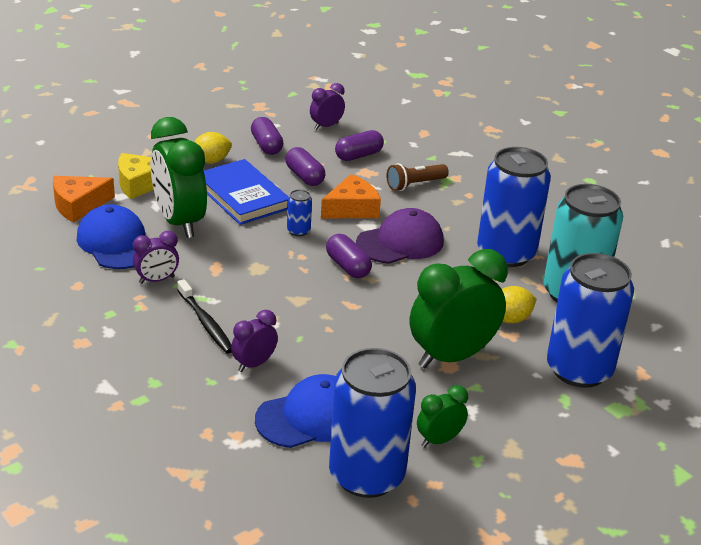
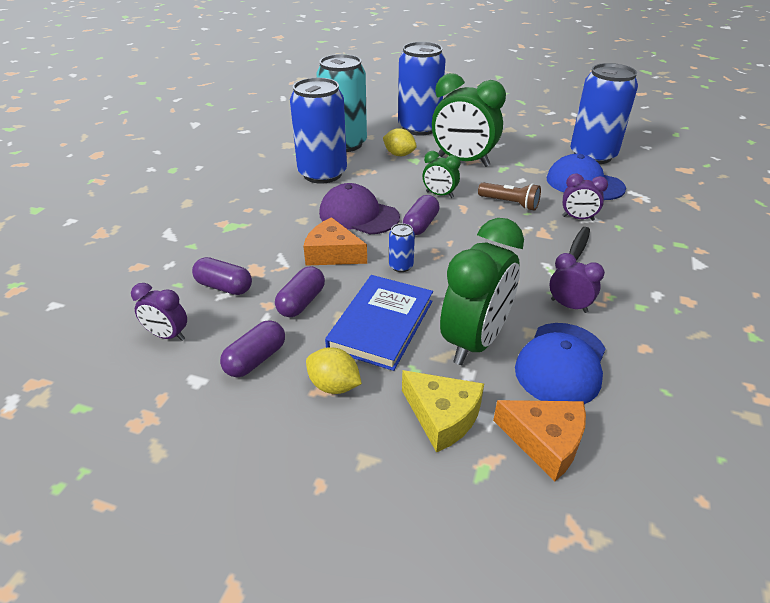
camera: 120 degrees left, 5 degrees up
brown flashlight [386,163,449,191] -> brown flashlight moved to [478,183,541,211]
green clock [417,385,468,447] -> green clock moved to [423,151,460,198]

